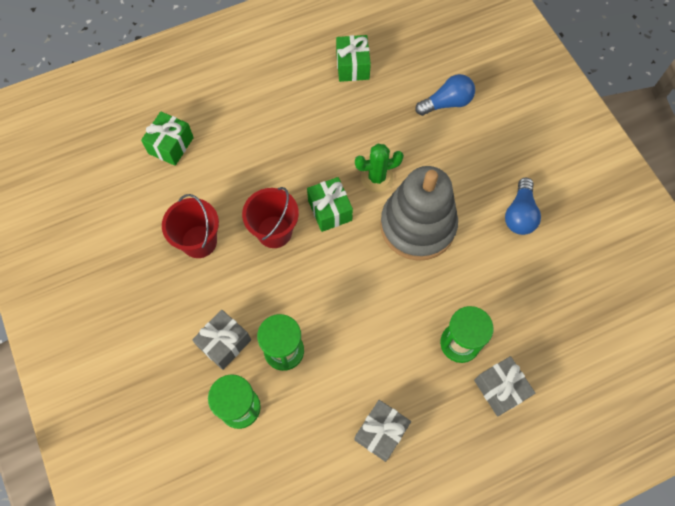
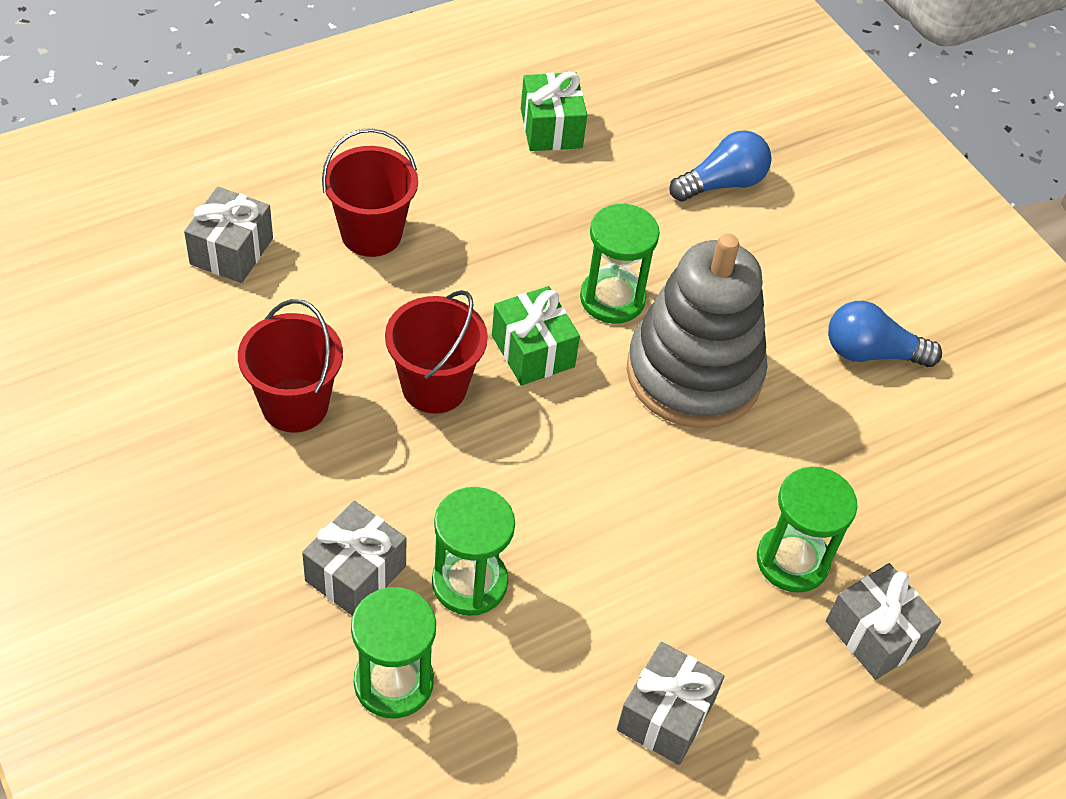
camera: 10 degrees left, 15 degrees down
green gift [141,111,194,166] -> grey gift [184,187,273,283]
green cactus [355,144,404,192] -> green hourglass [580,203,660,324]
blue light bulb [505,178,541,235] -> blue light bulb turned 90 degrees clockwise [828,301,942,367]
none -> red bucket [322,128,418,257]

